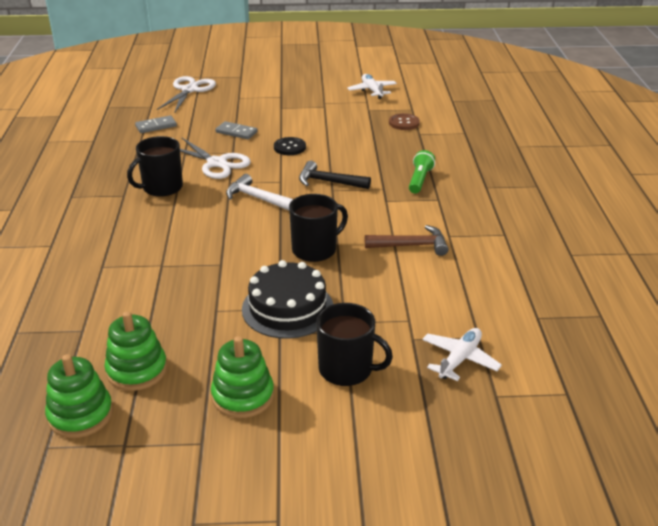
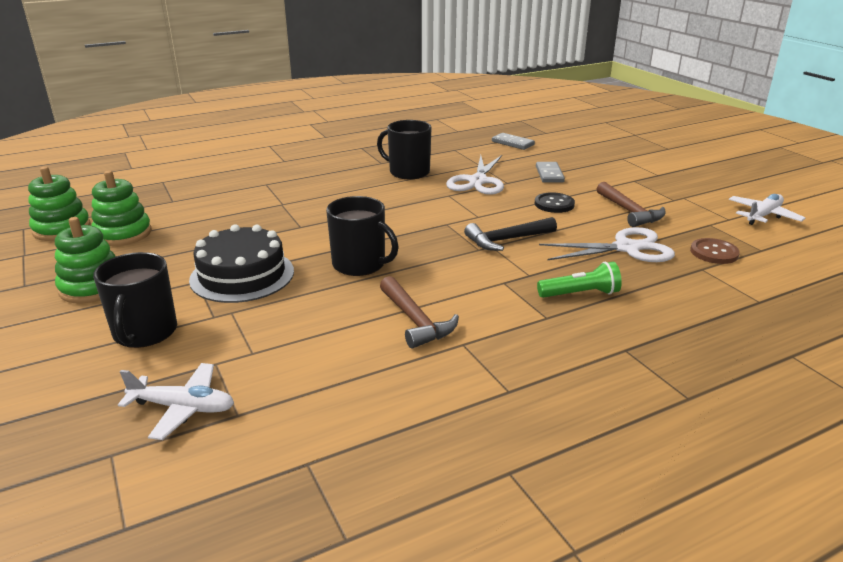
camera: 65 degrees right, 5 degrees down
white scissors [157,76,216,114] -> white scissors moved to [539,227,675,262]
white hammer [226,174,293,210] -> none
black hammer [299,161,371,189] -> black hammer turned 105 degrees counterclockwise [464,217,557,251]
none -> brown hammer [597,182,666,227]

